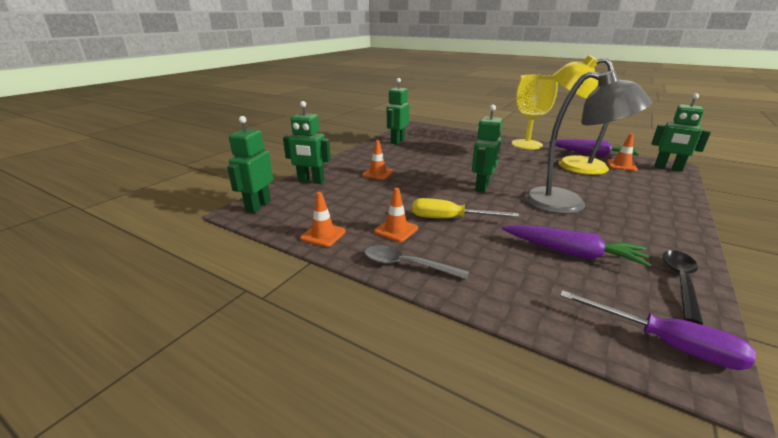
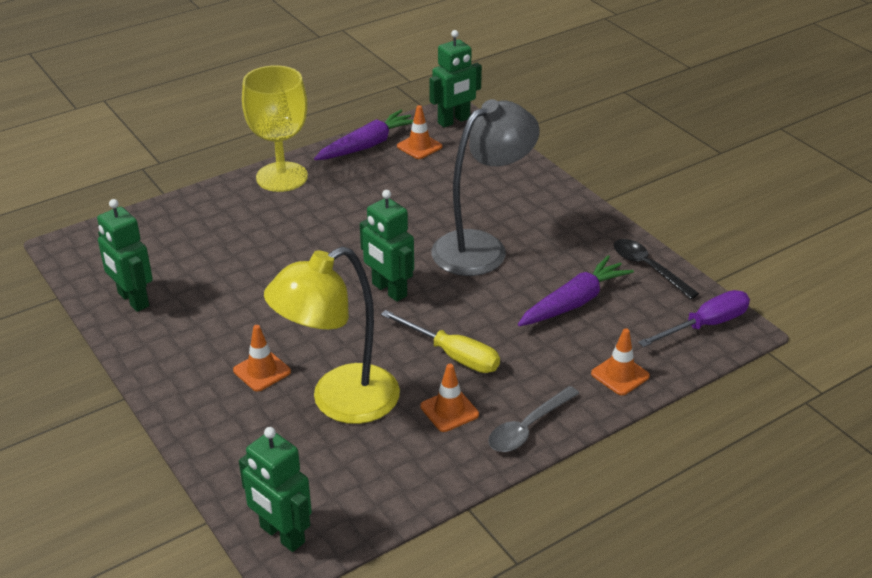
camera: 65 degrees left, 10 degrees up
green robot [283,101,331,184] -> none
orange traffic cone [300,192,346,247] -> orange traffic cone moved to [591,328,650,395]
yellow screwdriver [412,198,519,218] -> yellow screwdriver turned 90 degrees counterclockwise [381,310,500,373]
yellow lamp [552,55,614,175] -> yellow lamp moved to [264,246,400,424]

